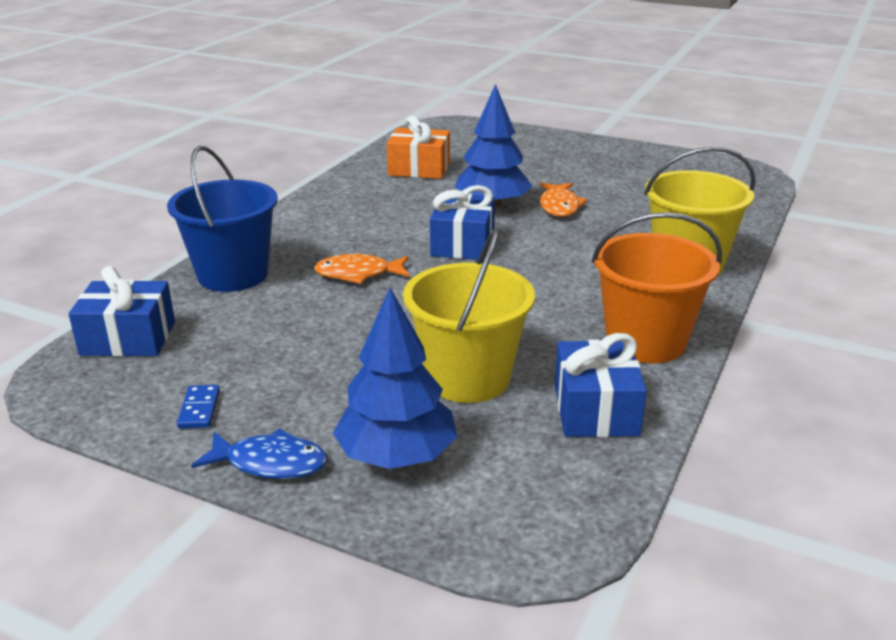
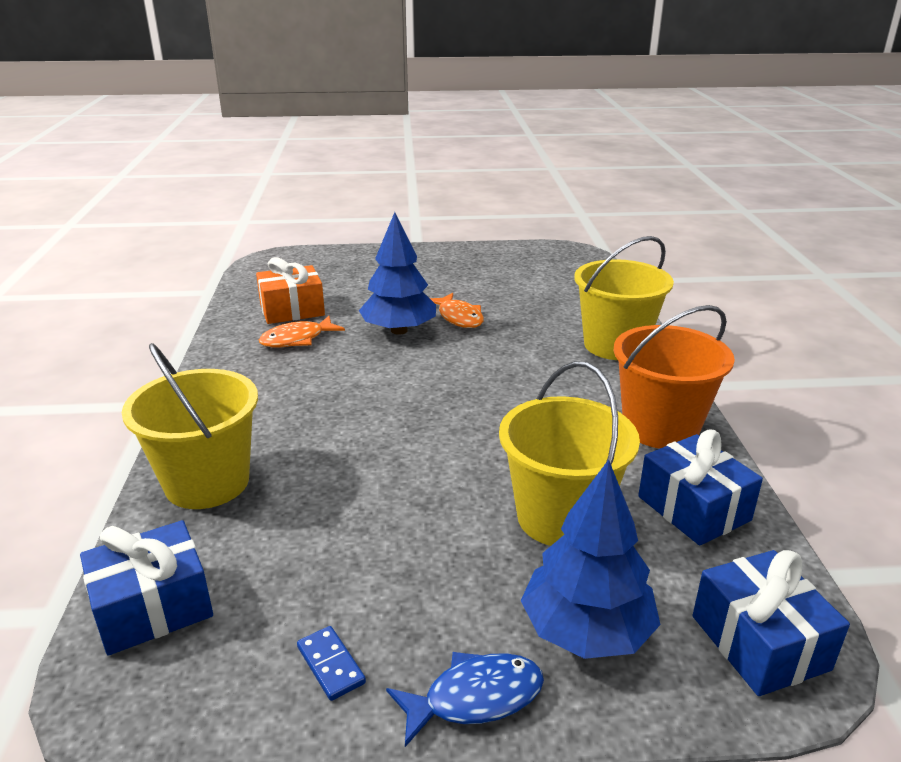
camera: 30 degrees left, 0 degrees up
blue bucket [167,146,278,292] -> yellow bucket [122,343,258,509]
orange fish [314,254,410,284] -> orange fish moved to [259,316,345,348]
blue gift [430,185,495,260] -> blue gift moved to [693,550,850,696]

